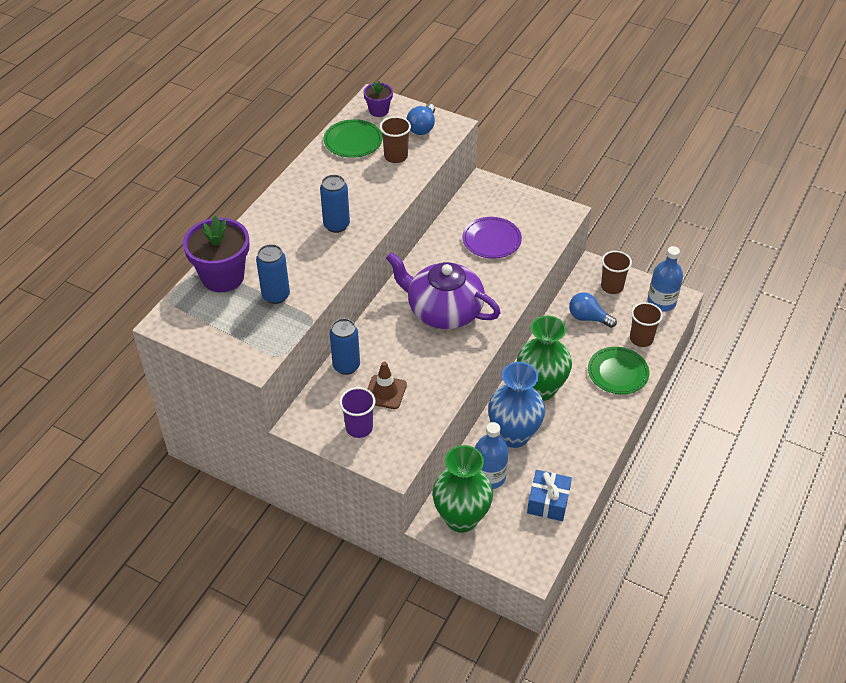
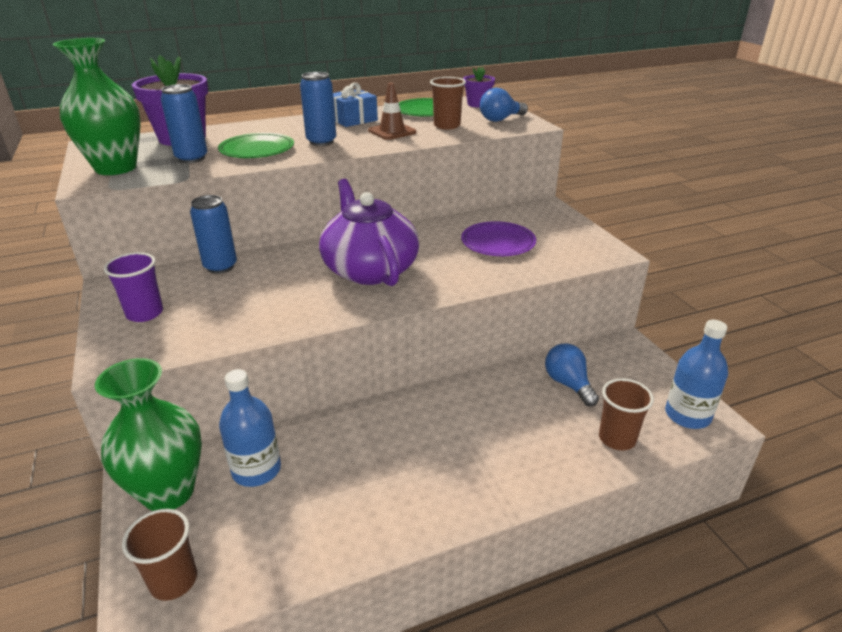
camera: 40 degrees right, 15 degrees down
brown traffic cone [367,361,407,409] -> brown traffic cone moved to [368,83,417,140]
blue vase [488,362,545,448] -> none
green vase [517,316,572,401] -> green vase moved to [53,38,141,175]
blue gift [527,470,572,521] -> blue gift moved to [333,82,378,127]
green plate [588,347,649,394] -> green plate moved to [218,133,294,158]
brown cup [601,251,632,294] -> brown cup moved to [122,509,197,601]

